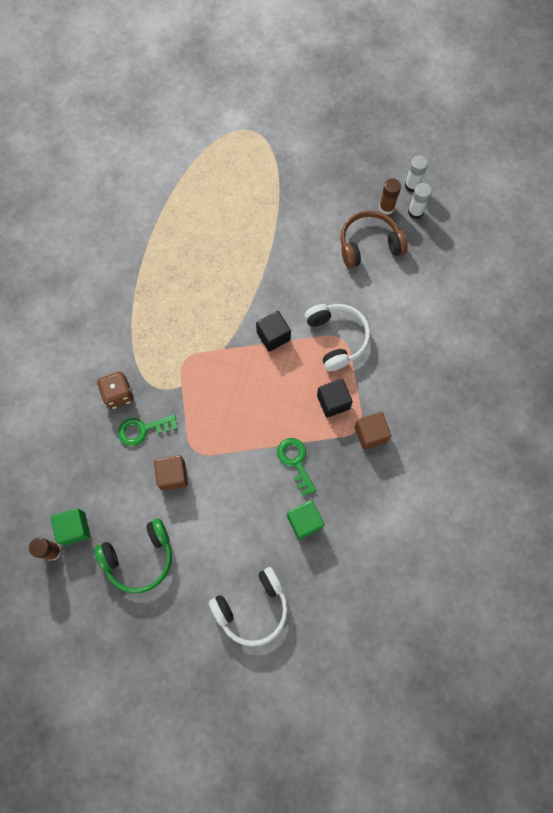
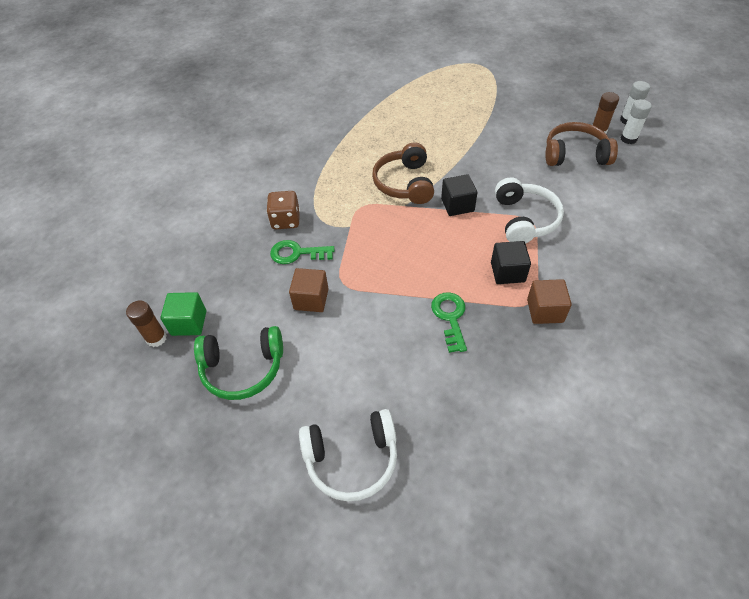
camera: 20 degrees right, 20 degrees down
green cube [287,500,324,540] -> none
none -> brown headphones [372,142,434,204]

